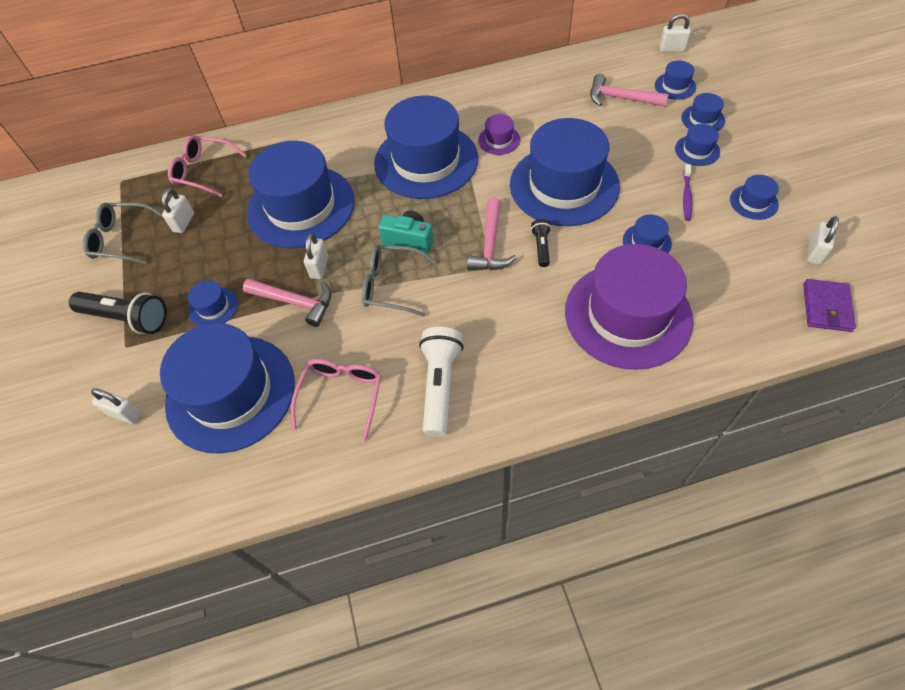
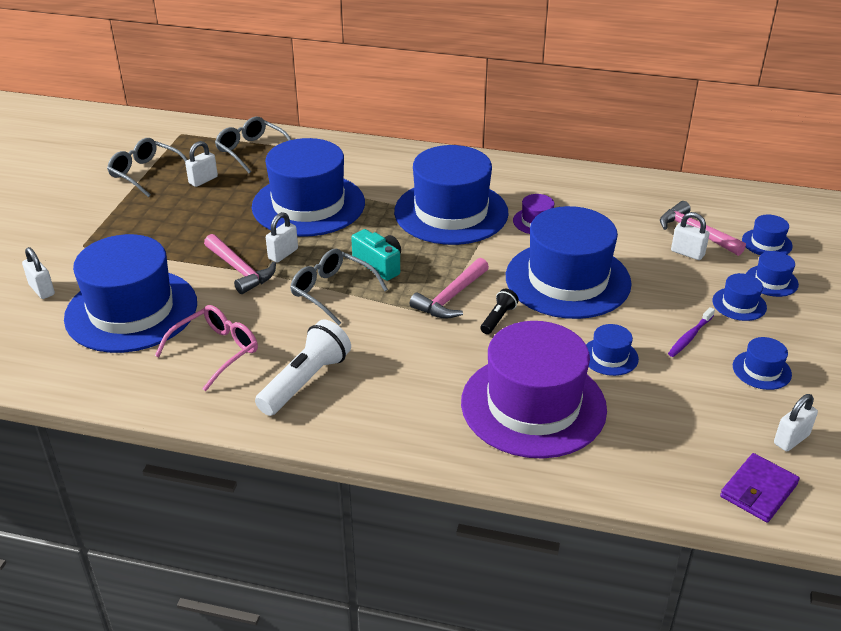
camera: 25 degrees right, 20 degrees down
black flashlight [69,292,167,334] -> none
pink glasses [168,135,247,197] -> grey glasses [215,117,291,173]
blue hat [188,280,238,326] -> none
white padlock [659,13,691,52] -> white padlock moved to [671,212,710,260]

